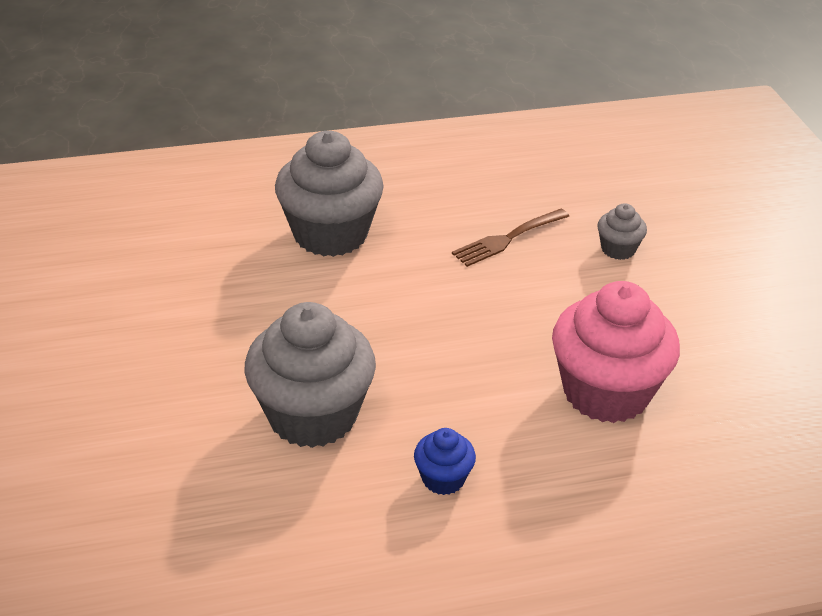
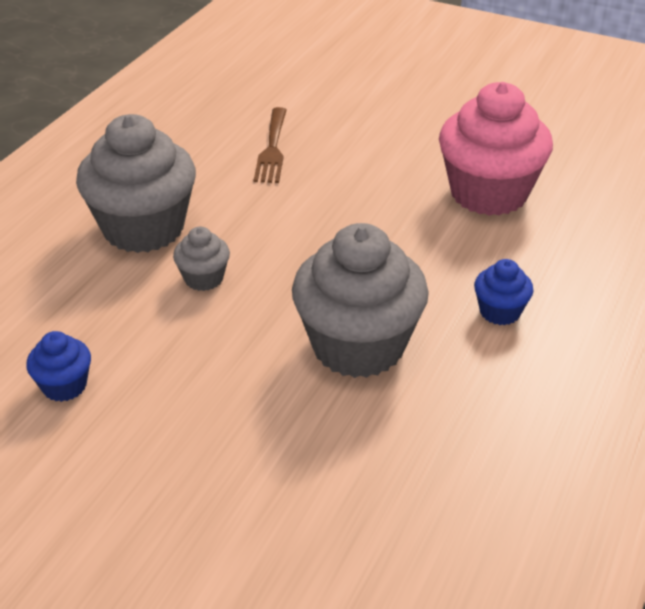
camera: 50 degrees left, 0 degrees up
grey cupcake [598,203,647,260] -> grey cupcake moved to [173,227,230,291]
none -> blue cupcake [26,331,91,402]

